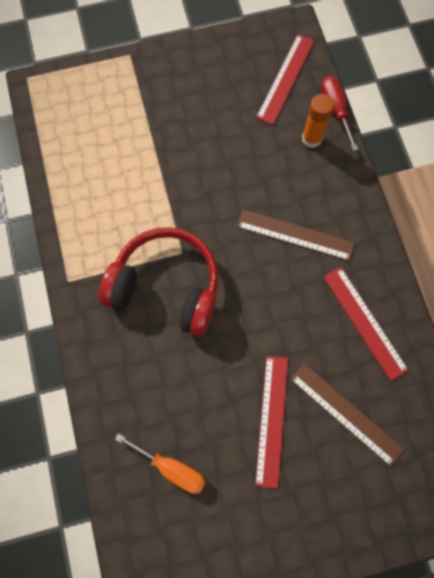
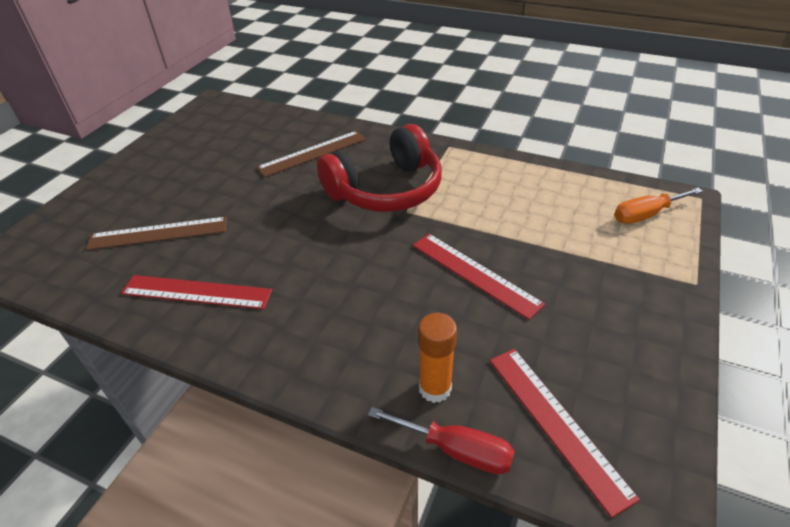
camera: 130 degrees right, 30 degrees down
orange screwdriver [115,433,206,494] -> orange screwdriver moved to [614,188,703,224]
brown ruler [237,209,355,261] -> brown ruler moved to [257,131,366,177]
red ruler [255,356,288,489] -> red ruler moved to [413,234,545,320]

